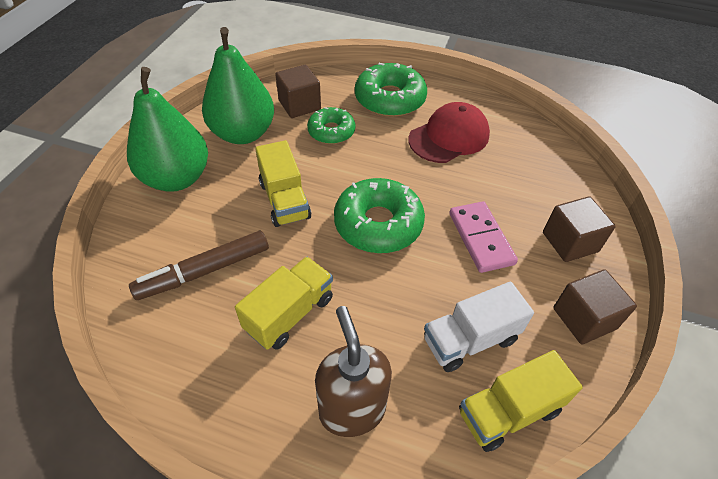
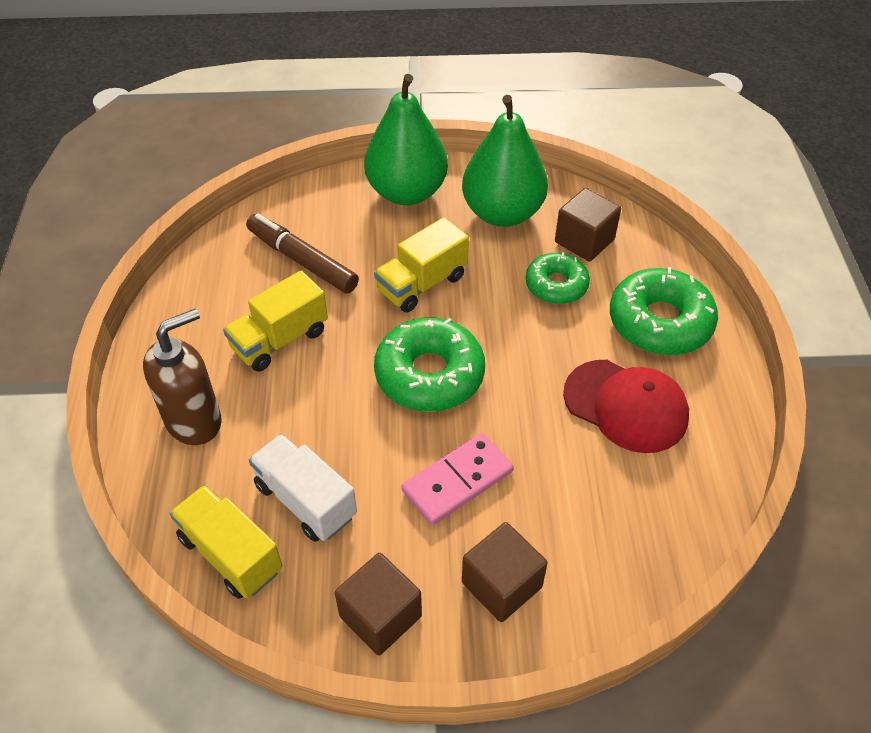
camera: 70 degrees right, 0 degrees up
yellow truck [235,257,333,350] -> yellow truck turned 120 degrees clockwise [223,271,328,372]

